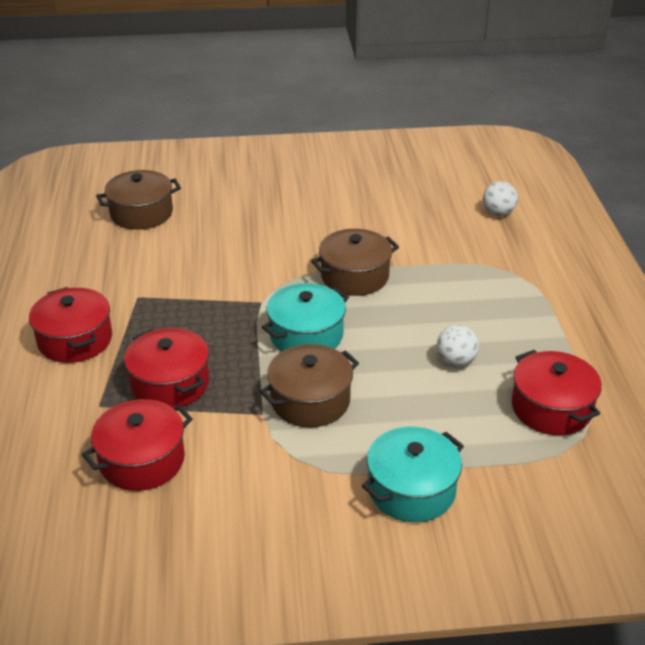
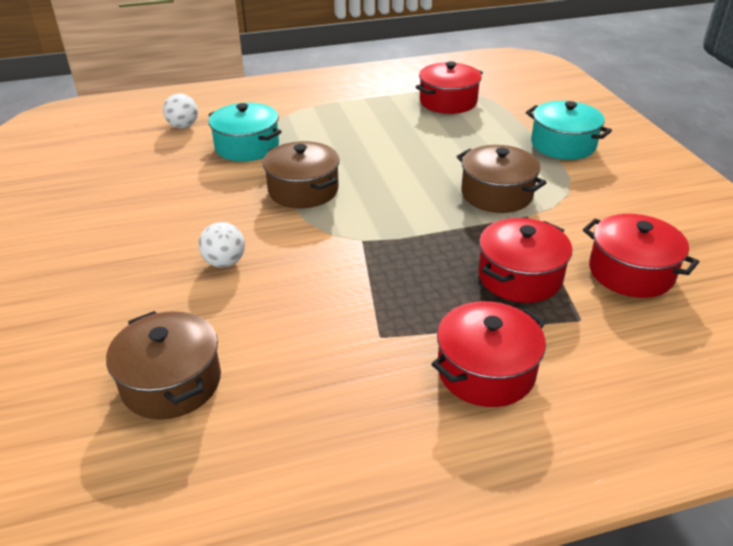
camera: 100 degrees left, 0 degrees up
turquoise pot [262,283,349,352] -> turquoise pot moved to [209,103,282,162]
white ball [436,325,479,367] -> white ball moved to [199,222,245,267]

